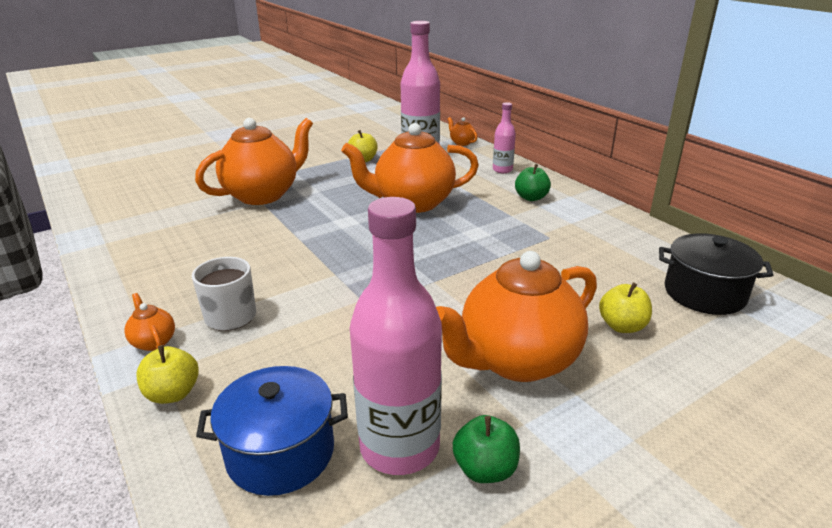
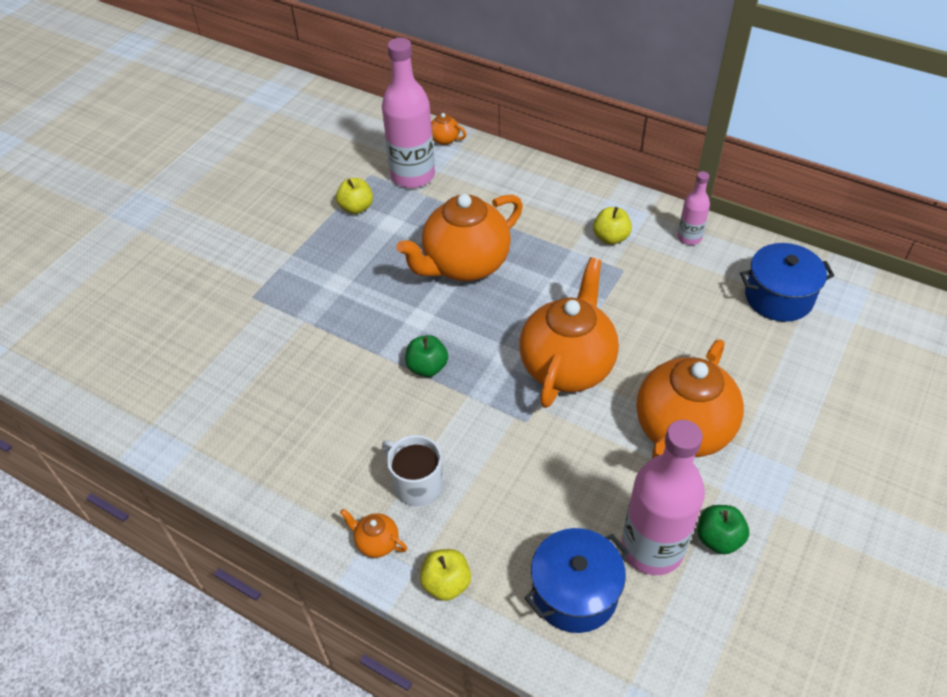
camera: 25 degrees left, 20 degrees up
orange teapot [195,118,313,205] -> orange teapot moved to [520,257,619,408]
pink bottle [493,102,516,173] -> pink bottle moved to [677,171,710,245]
green apple [515,164,551,201] -> green apple moved to [405,335,448,377]
yellow apple [599,283,652,333] -> yellow apple moved to [593,207,632,245]
black pot [659,233,773,315] -> blue pot [740,243,834,322]

